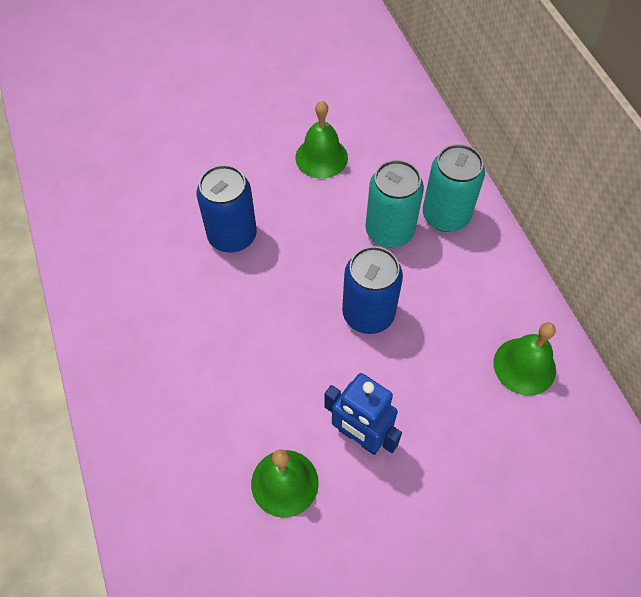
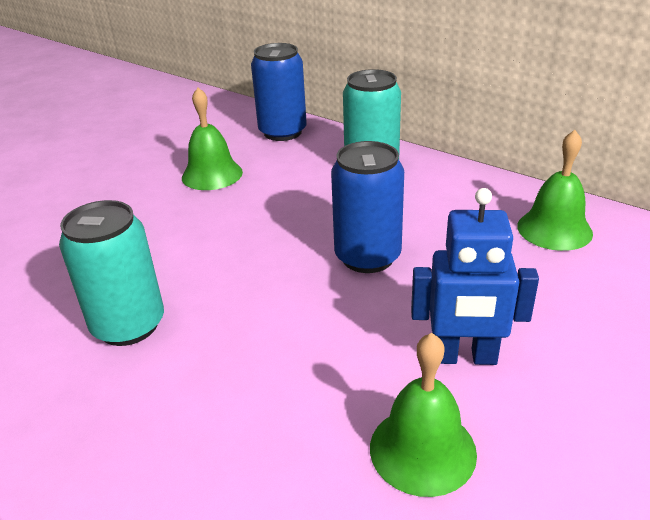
camera: 30 degrees left, 25 degrees down
blue can [196,165,257,253] -> blue can moved to [251,43,307,141]
turquoise can [365,160,424,248] -> turquoise can moved to [59,200,164,346]

